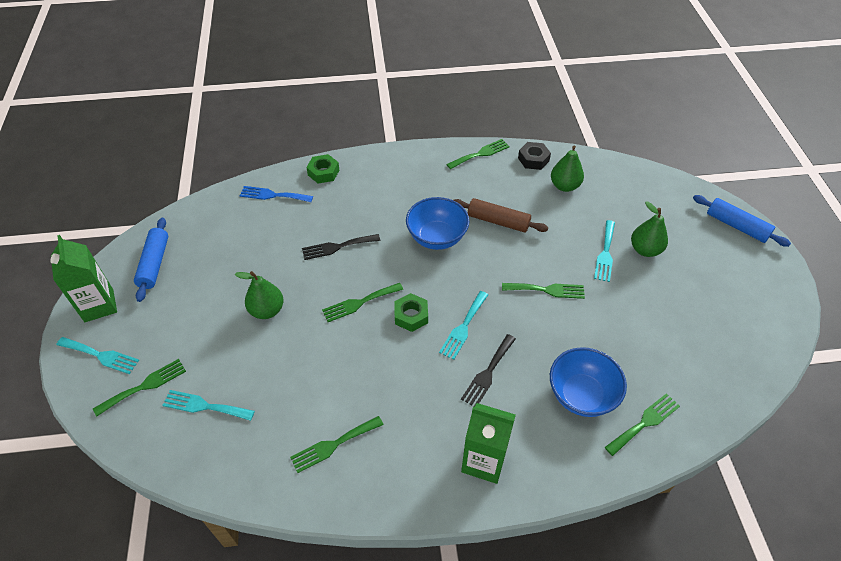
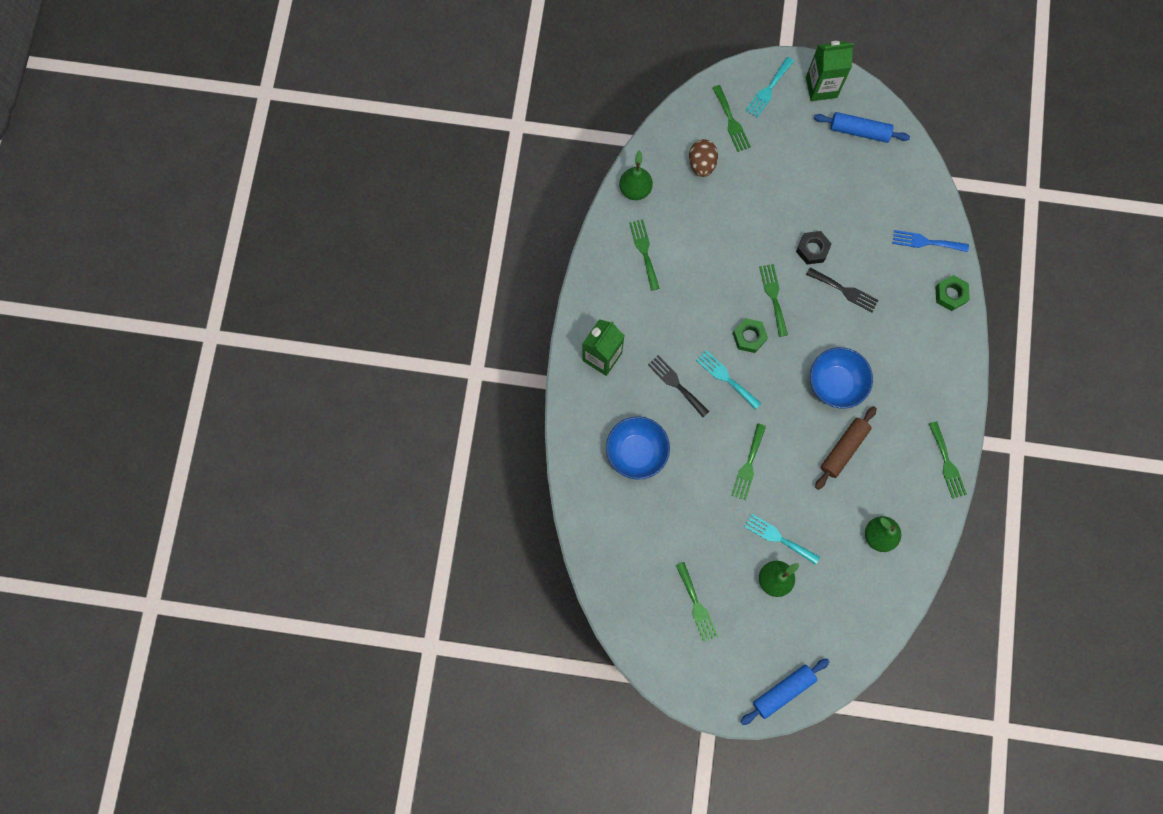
camera: 105 degrees right, 25 degrees up
turquoise fork [162,390,255,421] -> brown egg [689,139,718,177]
green pear [235,271,284,319] -> green pear moved to [619,150,653,200]
blue fork [240,186,313,202] -> blue fork turned 105 degrees counterclockwise [892,230,969,252]
black fork [302,234,380,260] -> black fork turned 120 degrees clockwise [806,268,879,312]
black nut [518,142,551,170] -> black nut moved to [796,231,832,264]
green fork [605,393,680,456] -> green fork moved to [676,562,718,642]

